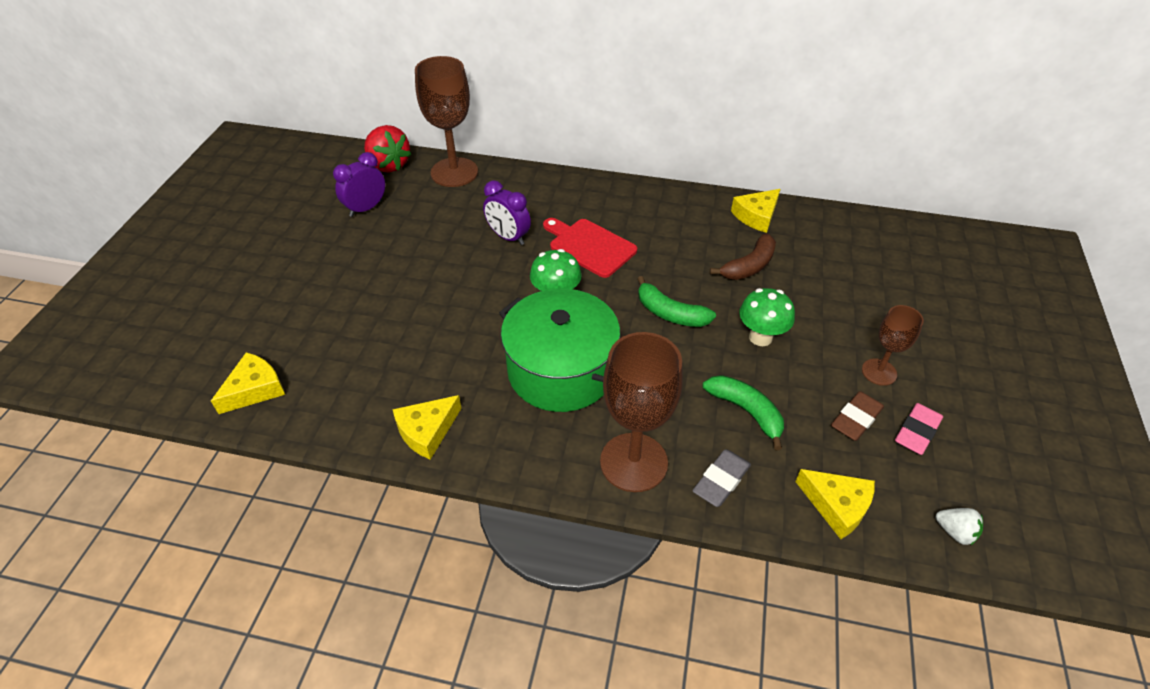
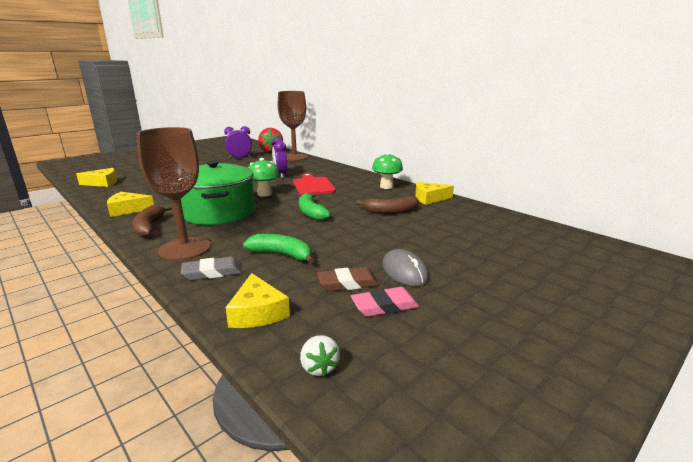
camera: 35 degrees right, 25 degrees down
green banana [703,375,784,450] -> green banana turned 60 degrees counterclockwise [243,234,314,264]
green mushroom [739,288,795,346] -> green mushroom moved to [372,152,403,189]
brown goblet [862,305,924,386] -> grey mouse [382,249,429,286]
none -> brown banana [132,205,172,237]

